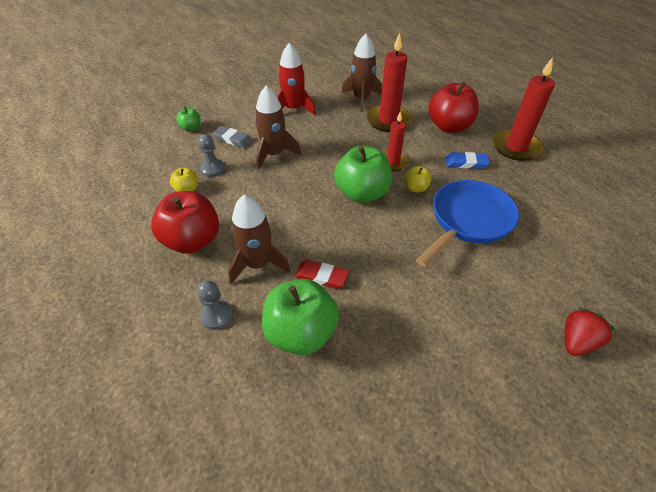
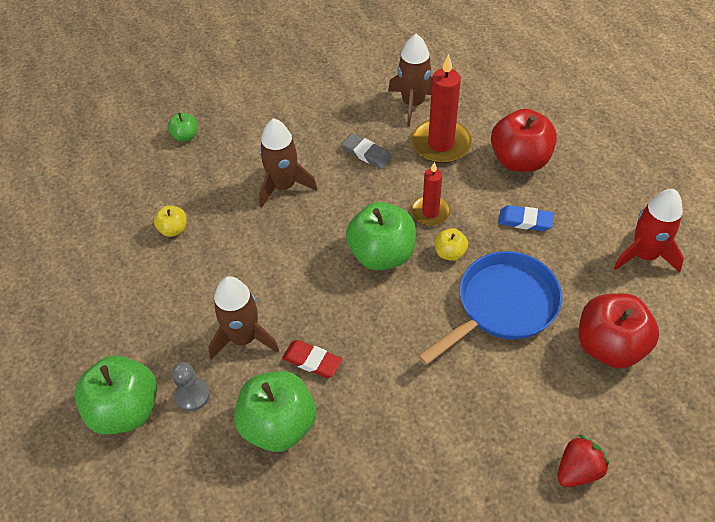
camera: 10 degrees right, 5 degrees up
red apple [151,191,219,254] -> red apple moved to [579,293,659,369]
grey pawn [198,134,225,177] -> none
grey eraser [213,126,253,149] -> grey eraser moved to [342,133,392,169]
red rocket [277,43,316,115] -> red rocket moved to [614,189,684,273]
red candle [493,57,555,161] -> none
none -> green apple [74,356,157,435]

